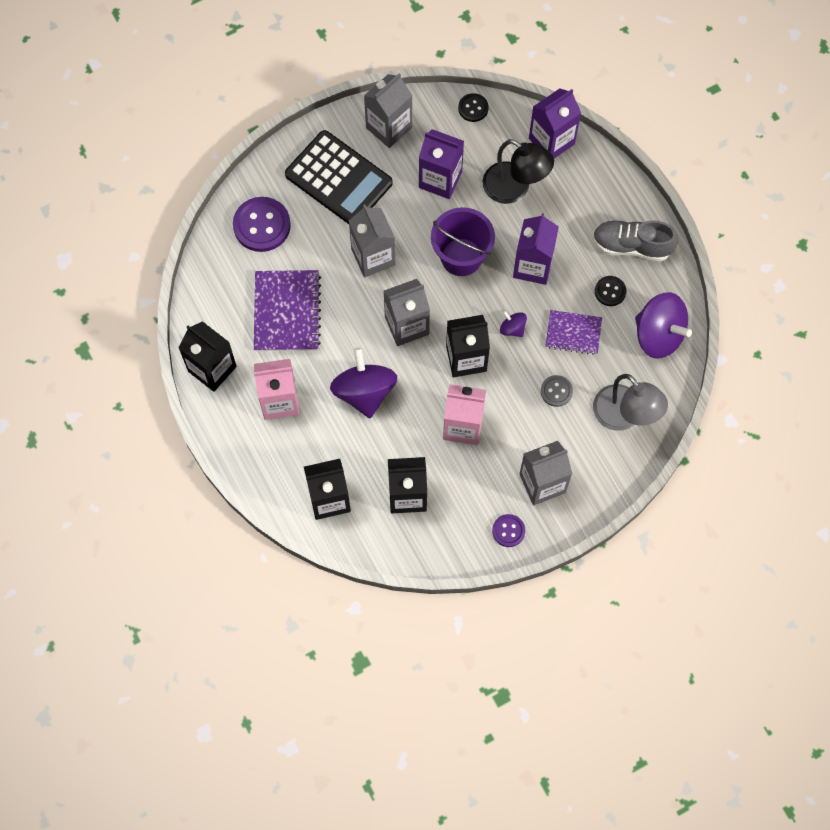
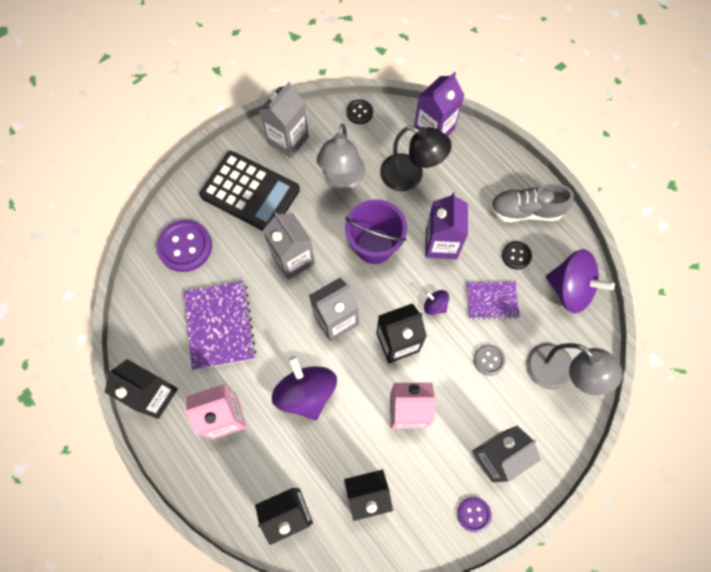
camera: 10 degrees left, 0 degrees up
purple carton [419,129,464,199] -> grey lamp [317,124,365,189]

